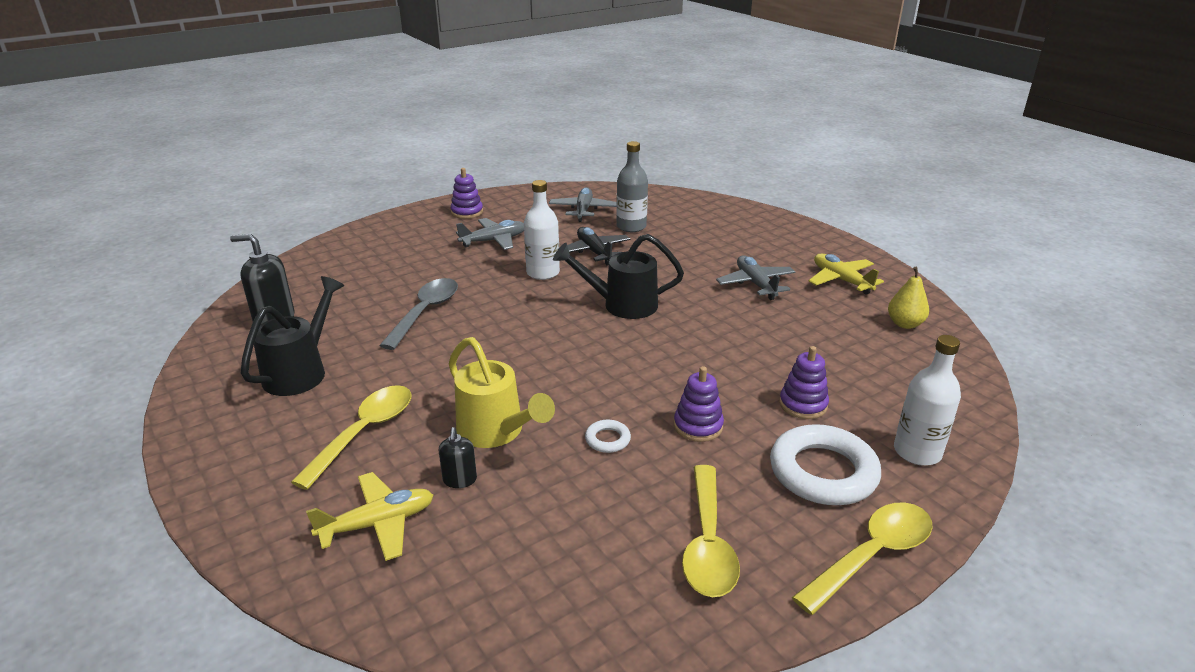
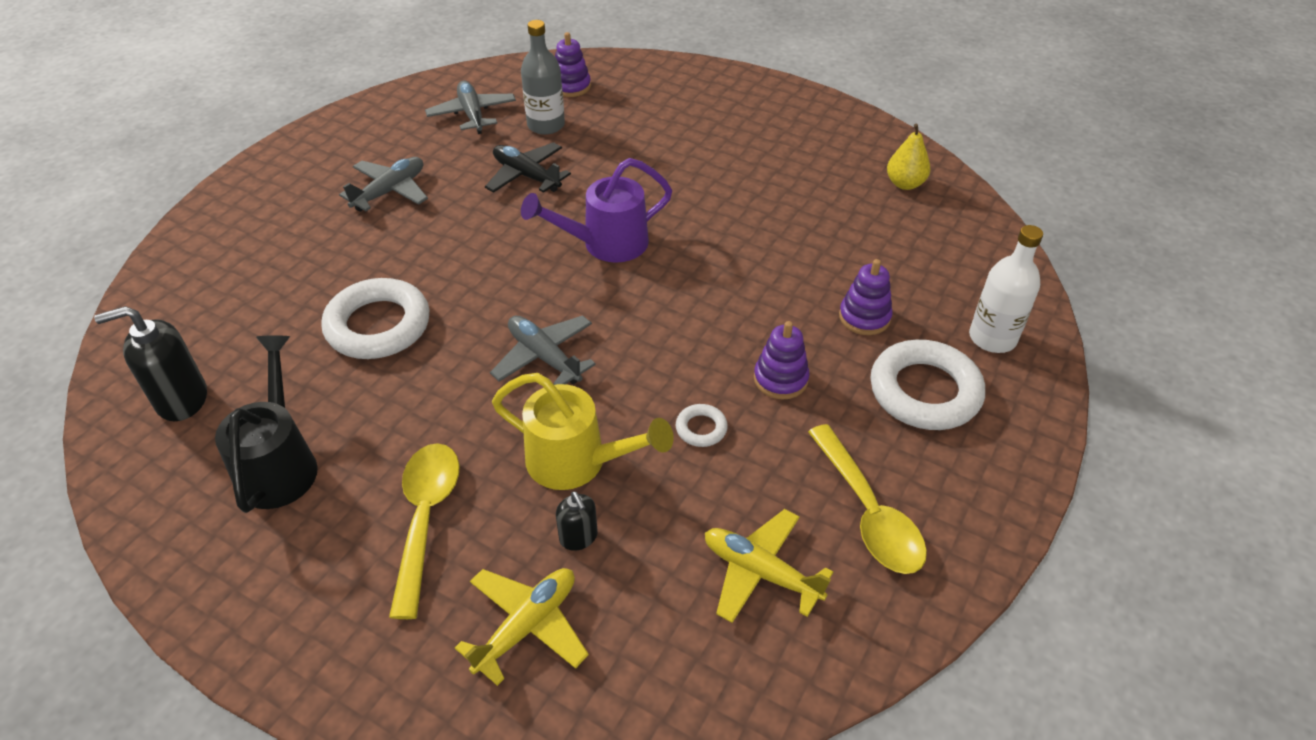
camera: 25 degrees left, 15 degrees up
grey spoon [379,278,458,350] -> white ring [321,278,430,359]
purple stacking toy [451,168,483,219] -> purple stacking toy moved to [555,32,591,97]
white bottle [524,180,560,280] -> none
black watering can [553,234,684,319] -> purple watering can [521,158,672,263]
grey plane [716,255,795,300] -> grey plane moved to [490,315,596,385]
yellow spoon [792,502,933,615] -> none
yellow plane [809,254,884,295] -> yellow plane moved to [705,509,833,623]

